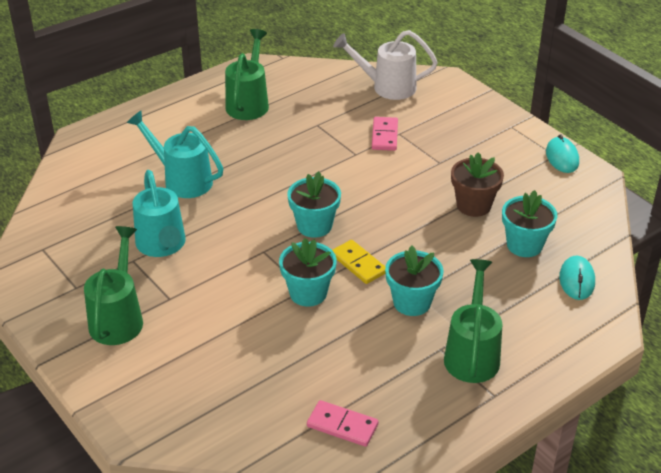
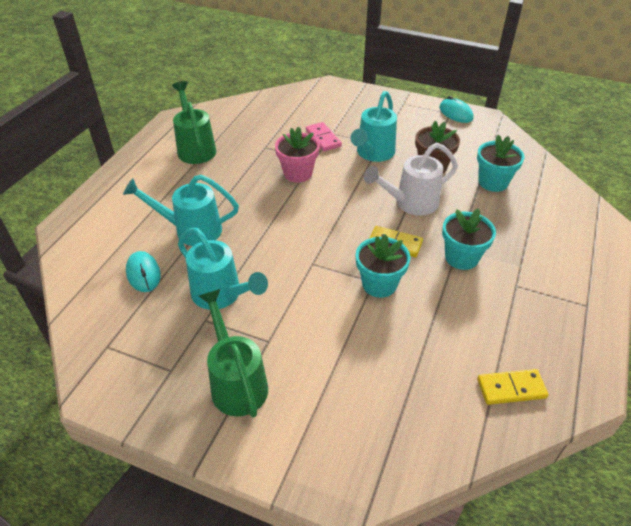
camera: 30 degrees left, 5 degrees up
turquoise flower pot [287,171,341,238] -> none
pink domino [307,400,378,447] -> yellow domino [477,369,549,405]
white watering can [333,30,438,100] -> white watering can moved to [364,143,458,216]
green watering can [444,259,502,383] -> none
turquoise mouse [559,256,595,300] -> turquoise mouse moved to [126,251,161,292]
none -> pink flower pot [275,127,320,183]
none -> turquoise watering can [350,91,397,162]

